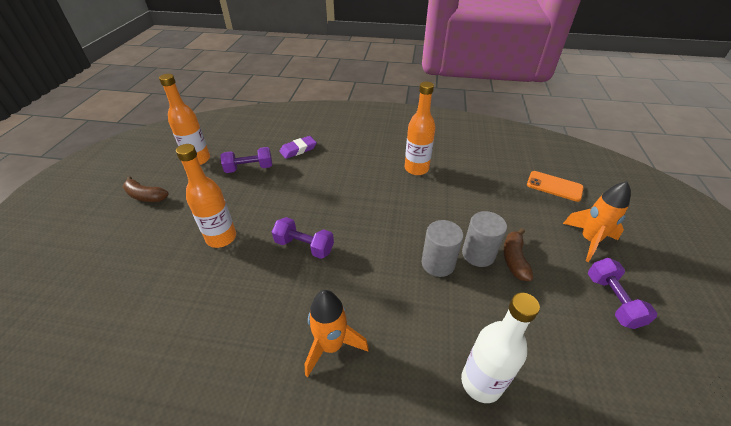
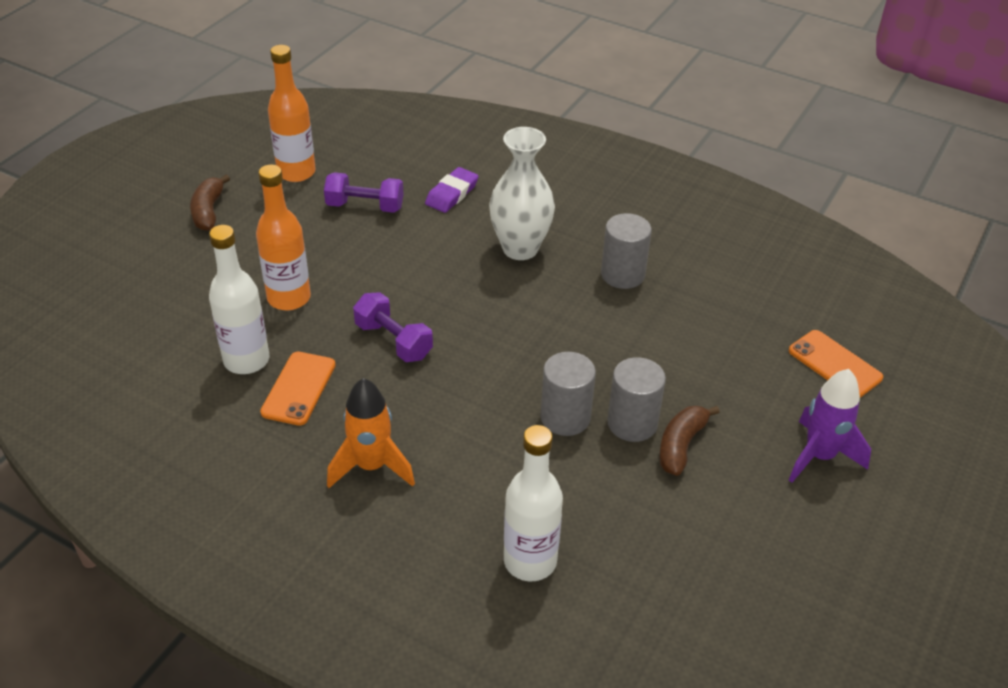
camera: 20 degrees right, 0 degrees up
brown banana [123,176,169,202] -> brown banana turned 45 degrees clockwise [190,175,230,231]
purple eraser [280,136,317,159] -> purple eraser turned 45 degrees counterclockwise [425,167,479,213]
orange bottle [405,82,435,175] -> grey cylinder [601,213,652,289]
orange rocket [563,181,631,262] -> purple rocket [789,369,871,483]
purple dumbbell [588,258,657,329] -> none
none -> white bottle [209,225,269,374]
none -> orange phone [260,352,336,426]
none -> white vase [489,127,555,260]

